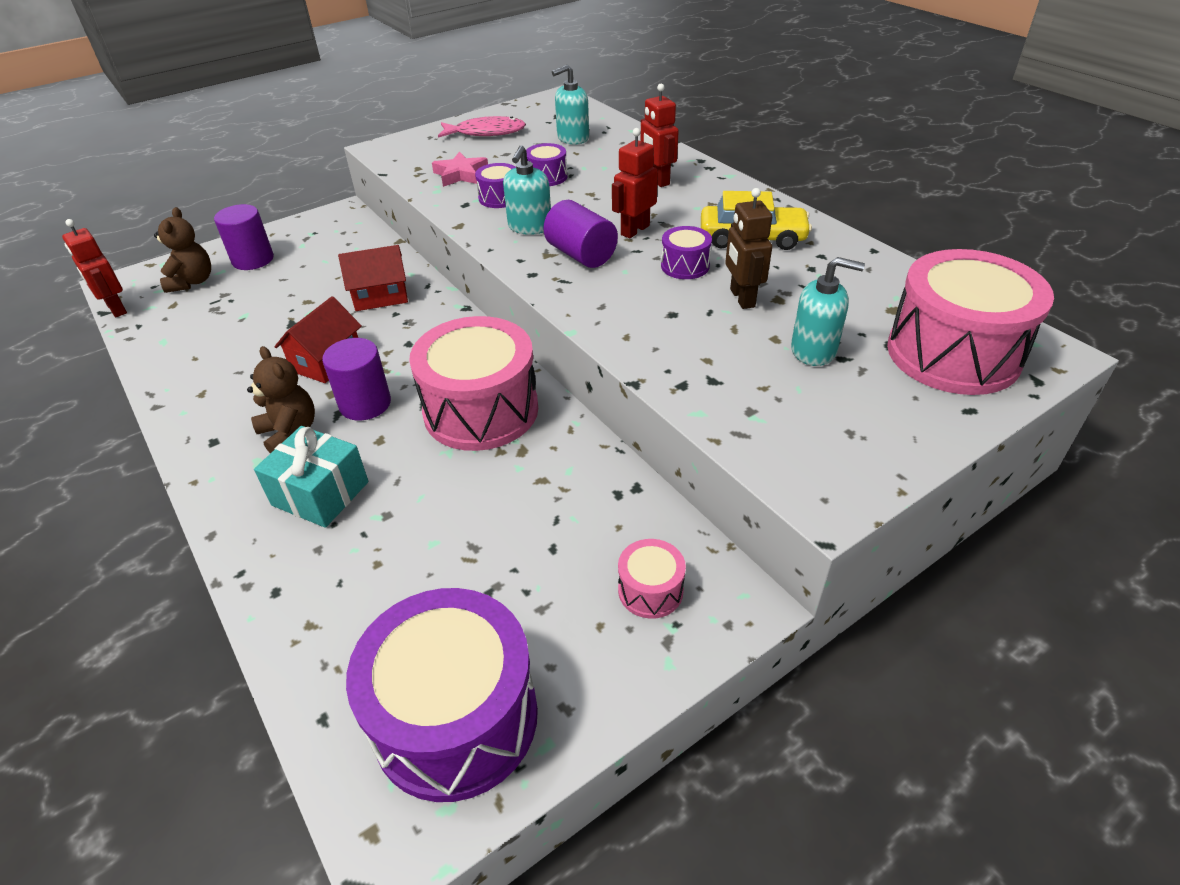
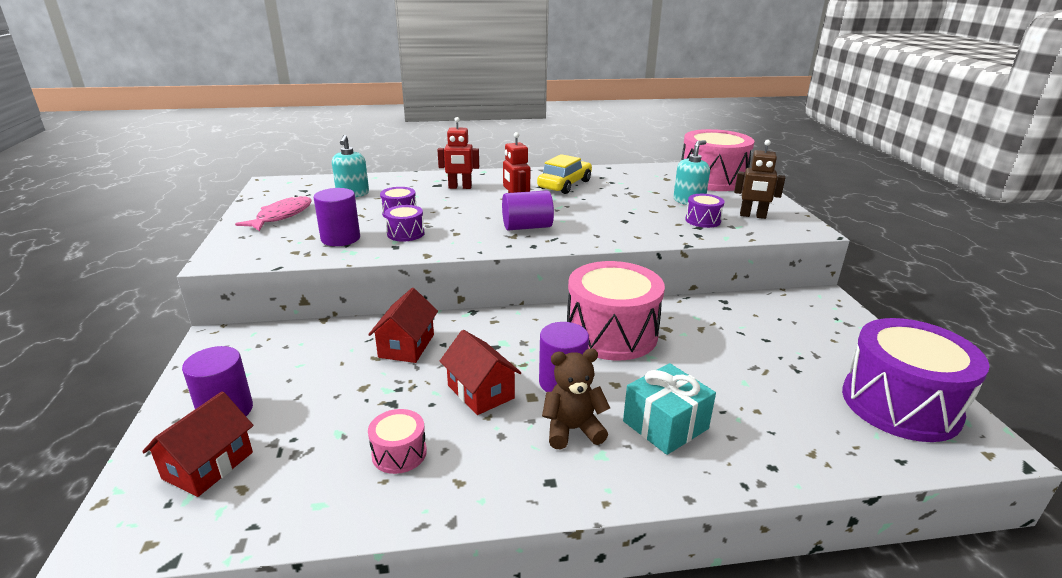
camera: 65 degrees left, 15 degrees down
red robot [62,219,127,317] -> none
brown teddy bear [154,207,211,293] -> red house [142,391,254,497]
pink star [432,151,488,187] -> purple cylinder [314,188,360,246]
turquoise soap dispenser [503,145,551,235] -> none
pink drum [618,539,686,619] -> pink drum moved to [368,409,427,474]
purple drum [661,226,712,279] -> purple drum moved to [685,194,725,228]
brown robot [725,188,772,309] -> brown robot moved to [734,140,785,219]

